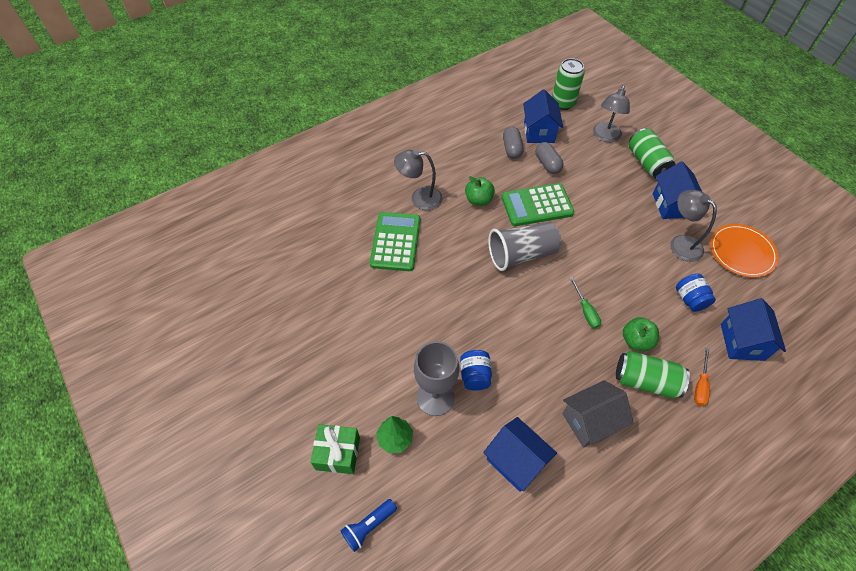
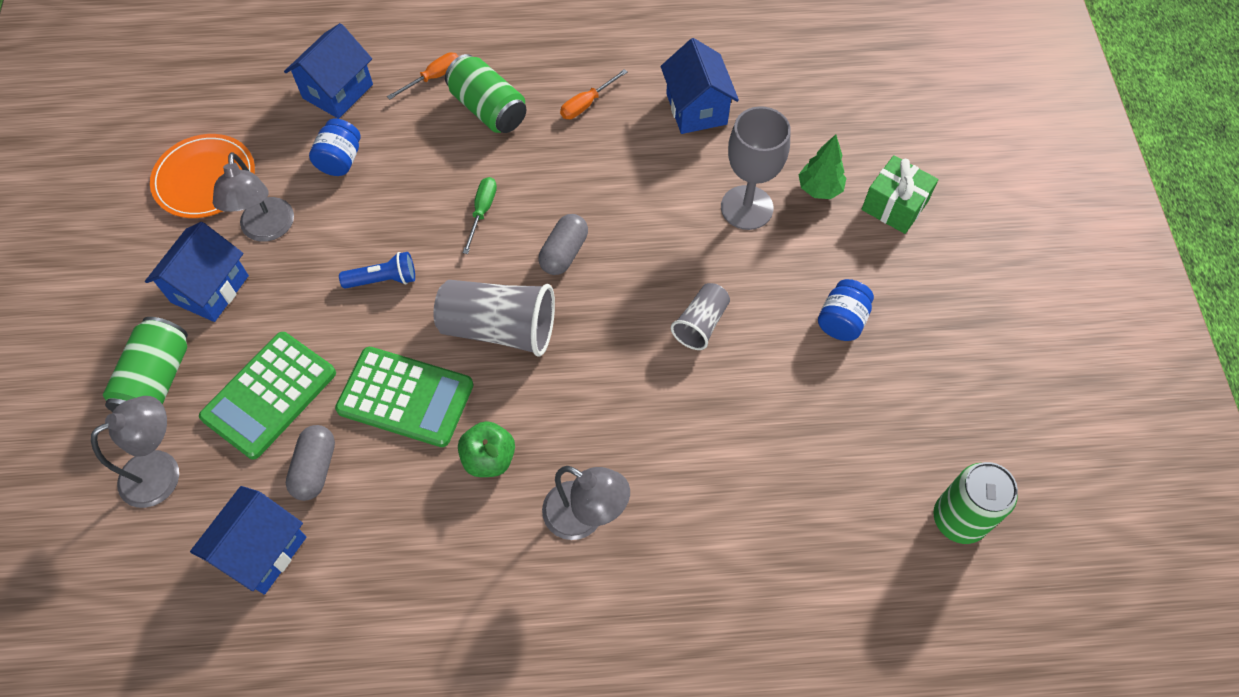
camera: 150 degrees left, 5 degrees up
blue flashlight [341,499,397,552] -> blue flashlight moved to [339,252,415,289]
green calculator [370,212,420,271] -> green calculator moved to [199,332,336,459]
blue jar [460,350,492,391] -> blue jar moved to [818,279,874,341]
grey capsule [503,126,524,159] -> grey capsule moved to [538,214,588,275]
green can [552,58,585,110] -> green can moved to [934,462,1018,544]
grey house [562,380,634,447] -> orange screwdriver [560,69,627,119]
green apple [623,317,659,351] -> none
none -> grey cup [671,283,730,350]

